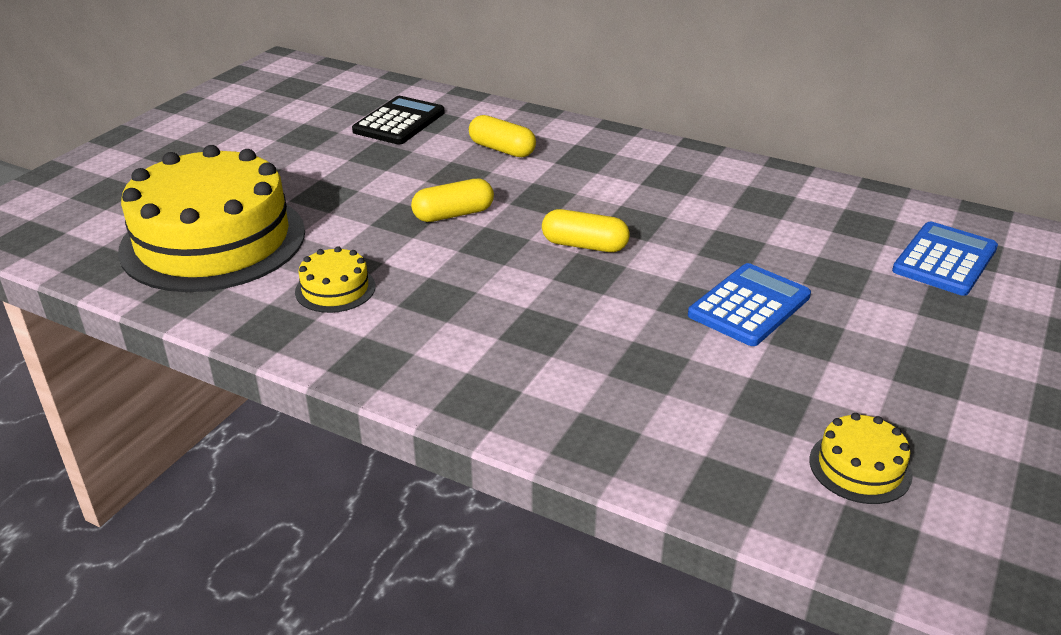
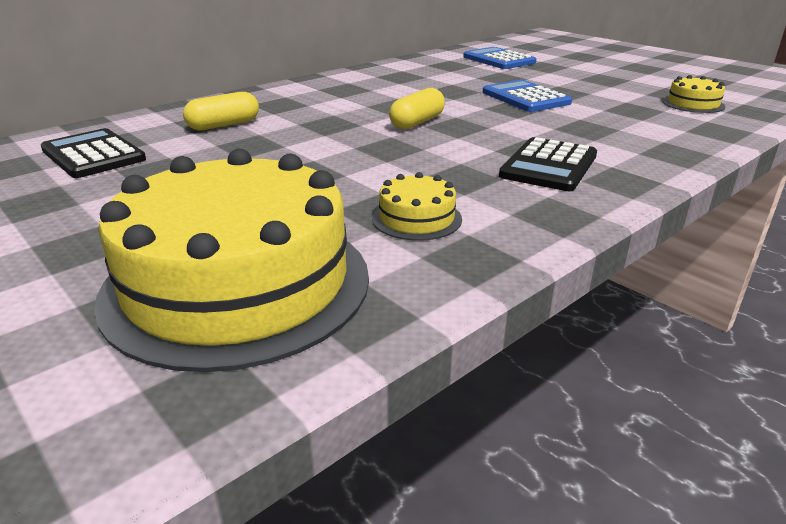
camera: 70 degrees left, 5 degrees down
yellow capsule [411,179,494,222] -> none
none -> black calculator [499,137,597,191]

